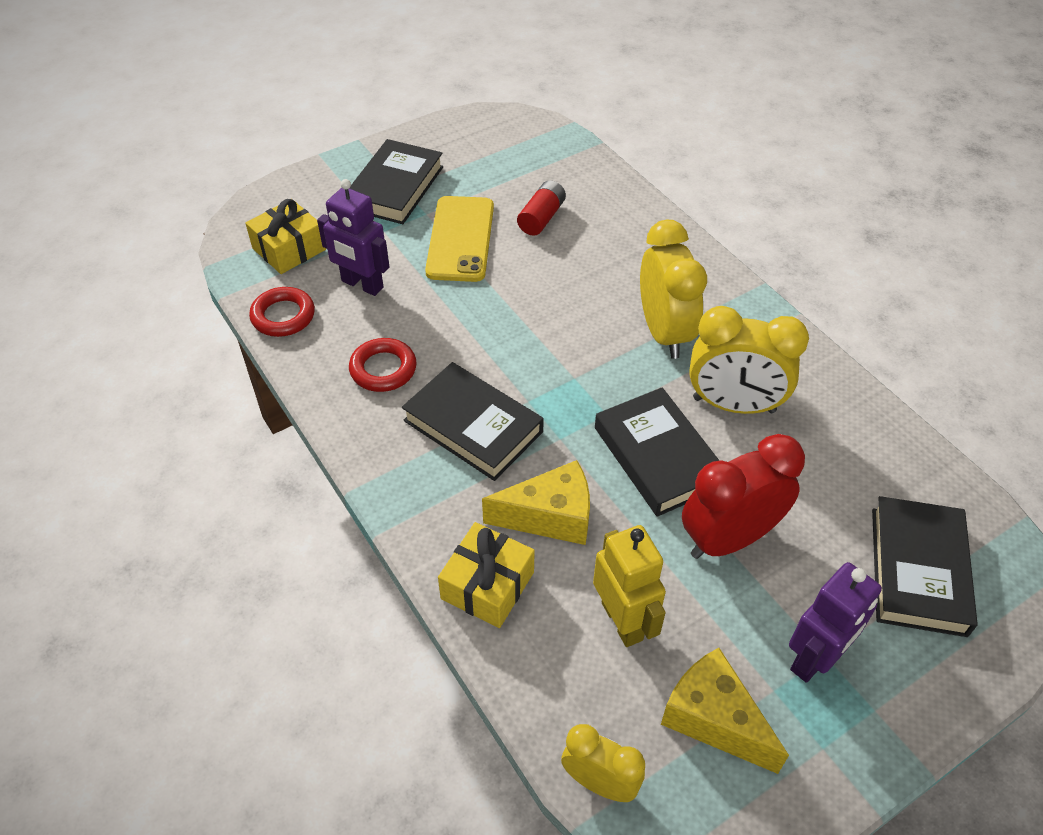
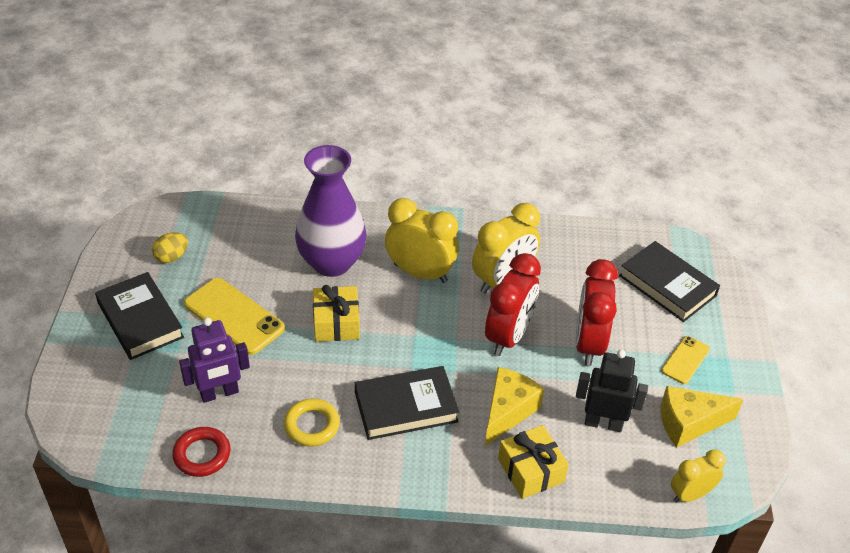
camera: 55 degrees left, 5 degrees down
yellow gift [245,199,326,274] -> yellow gift moved to [313,285,360,342]
red ring [349,338,417,392] -> yellow ring [284,398,340,447]
red battery [517,180,566,236] -> none
yellow robot [593,525,666,647] -> black robot [576,350,648,432]
black book [595,387,720,517] -> red clock [485,253,541,356]
purple robot [789,562,882,683] -> yellow phone [661,336,710,384]
none -> yellow egg [152,232,188,263]
none -> purple vase [295,145,367,277]

